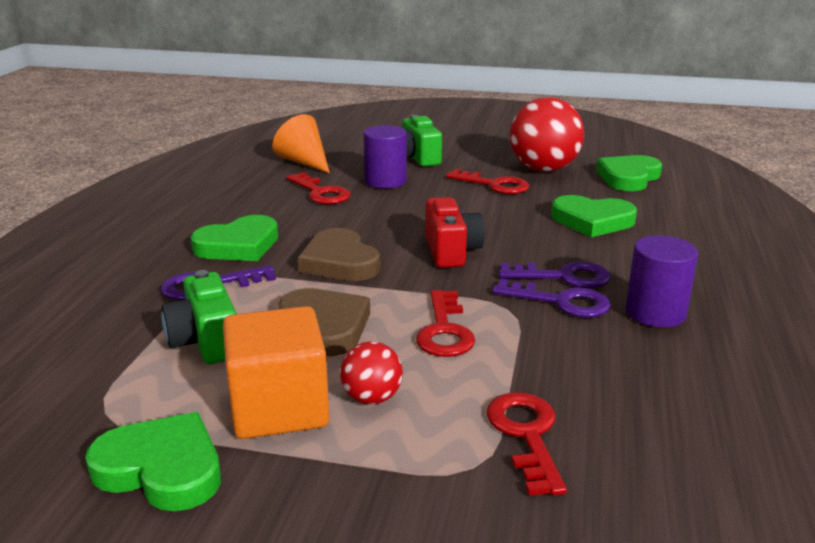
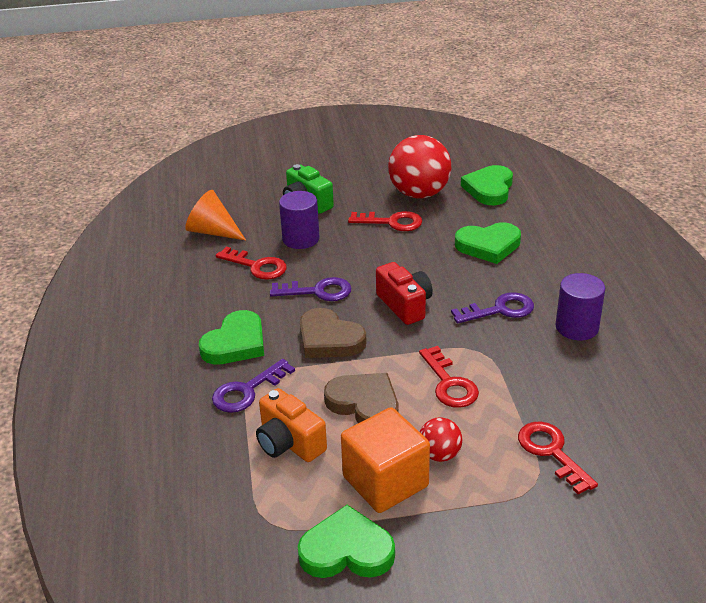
camera: 20 degrees left, 10 degrees up
green camera [161,270,237,364] -> orange camera [256,388,327,462]
purple key [492,278,611,318] -> purple key moved to [270,277,351,301]

